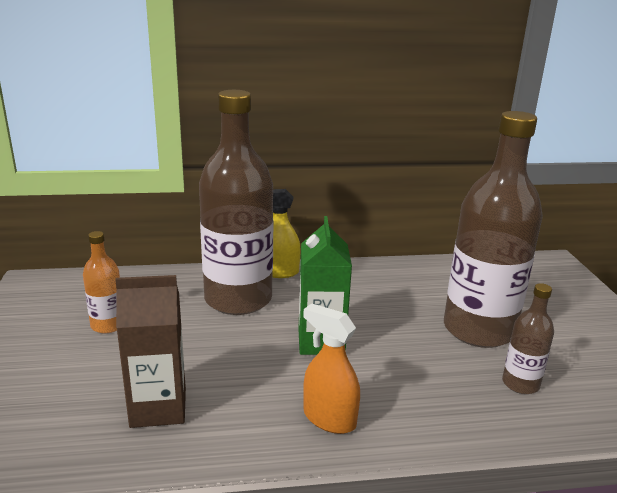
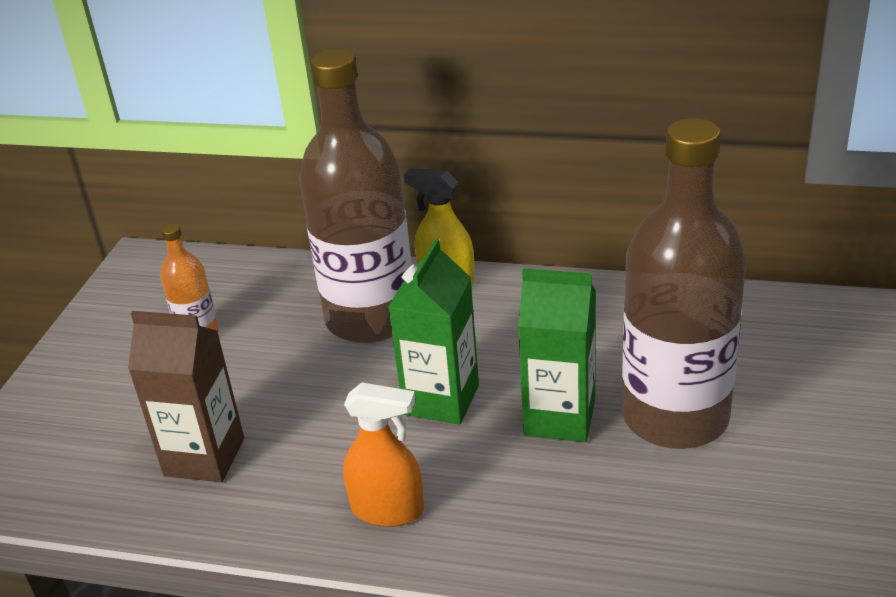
camera: 25 degrees right, 10 degrees up
orange spray bottle [303,303,360,434] -> orange spray bottle turned 135 degrees clockwise [343,382,424,527]
brown bottle [502,283,554,394] -> none
none -> green carton [518,268,596,442]

